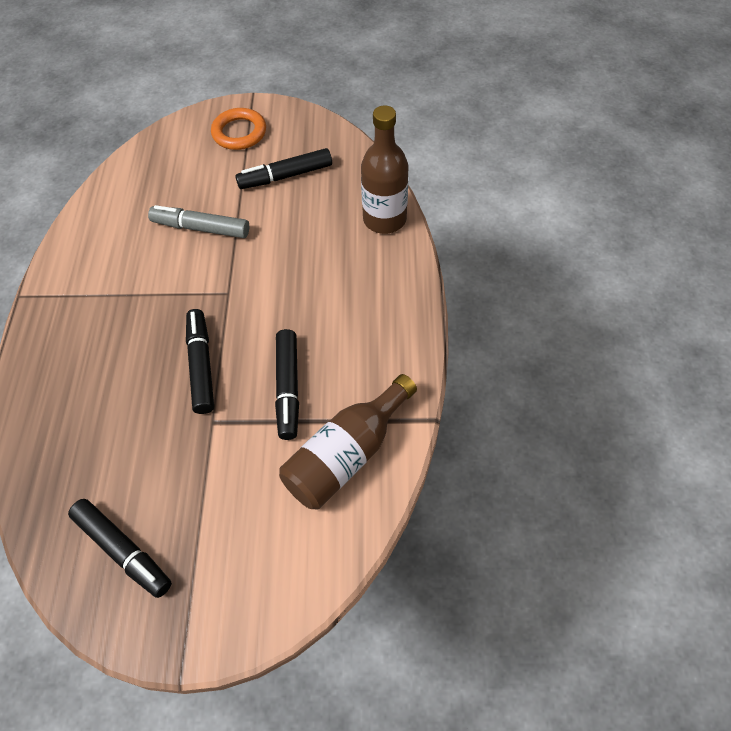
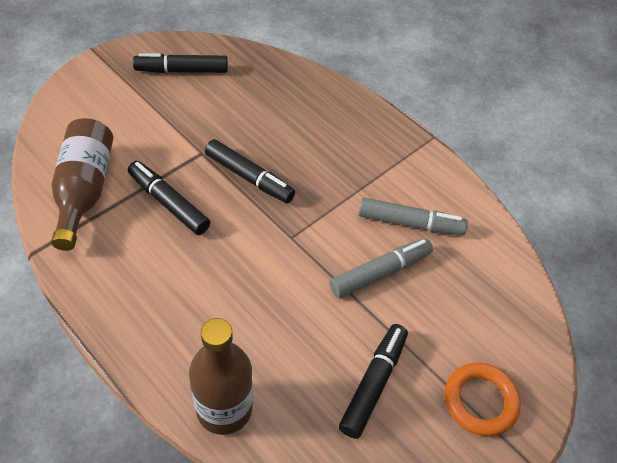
camera: 130 degrees right, 5 degrees down
none -> grey marker [359,198,468,235]

